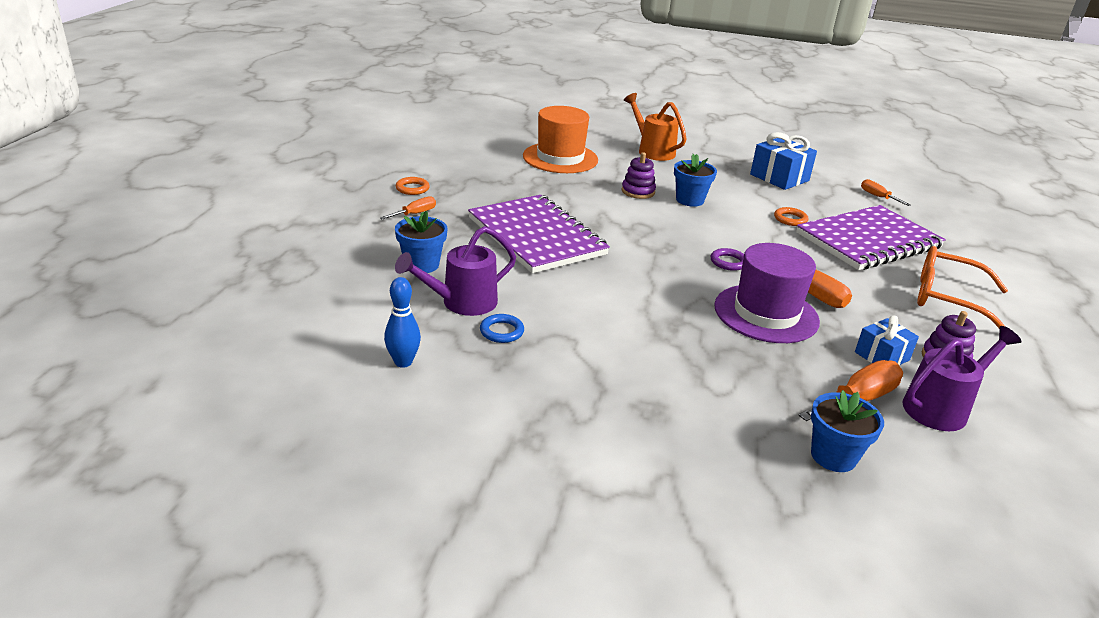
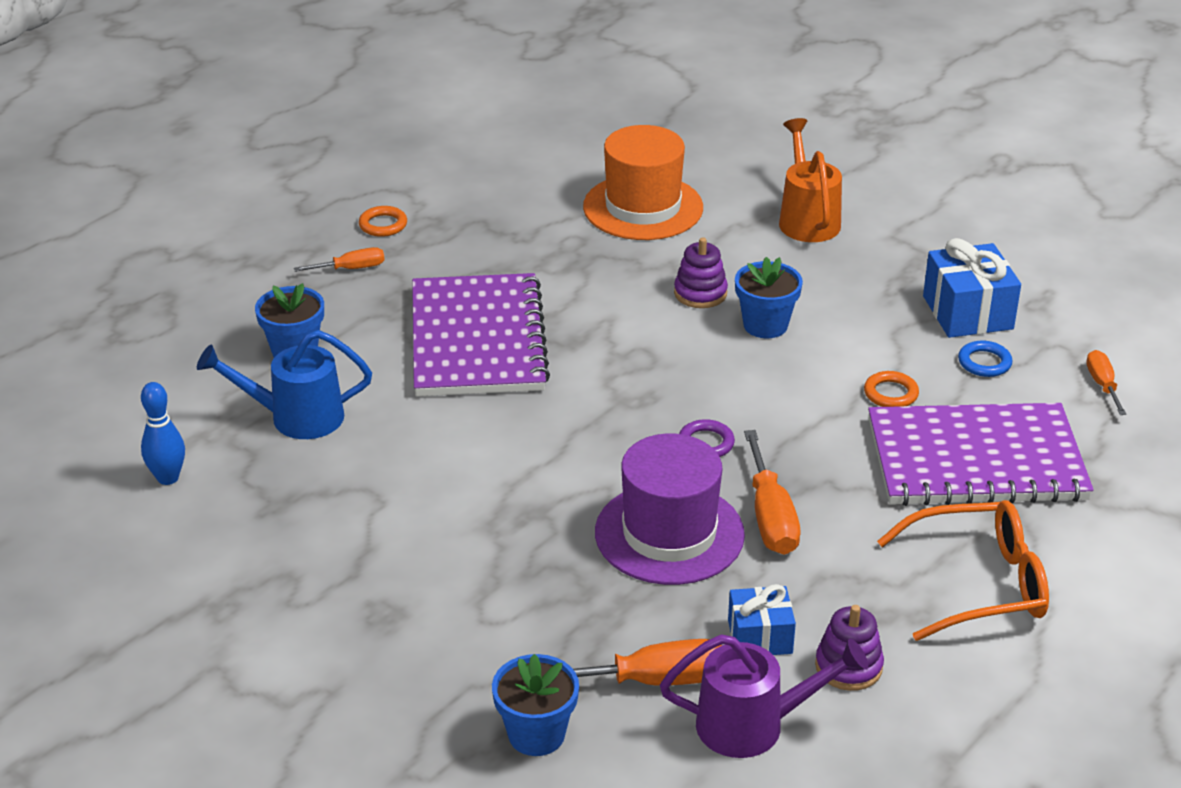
camera: 30 degrees right, 5 degrees up
purple watering can [395,226,516,316] -> blue watering can [197,330,372,439]
blue ring [480,314,524,343] -> blue ring moved to [958,341,1012,377]
orange glasses [917,246,1008,329] -> orange glasses turned 120 degrees clockwise [877,500,1049,641]

